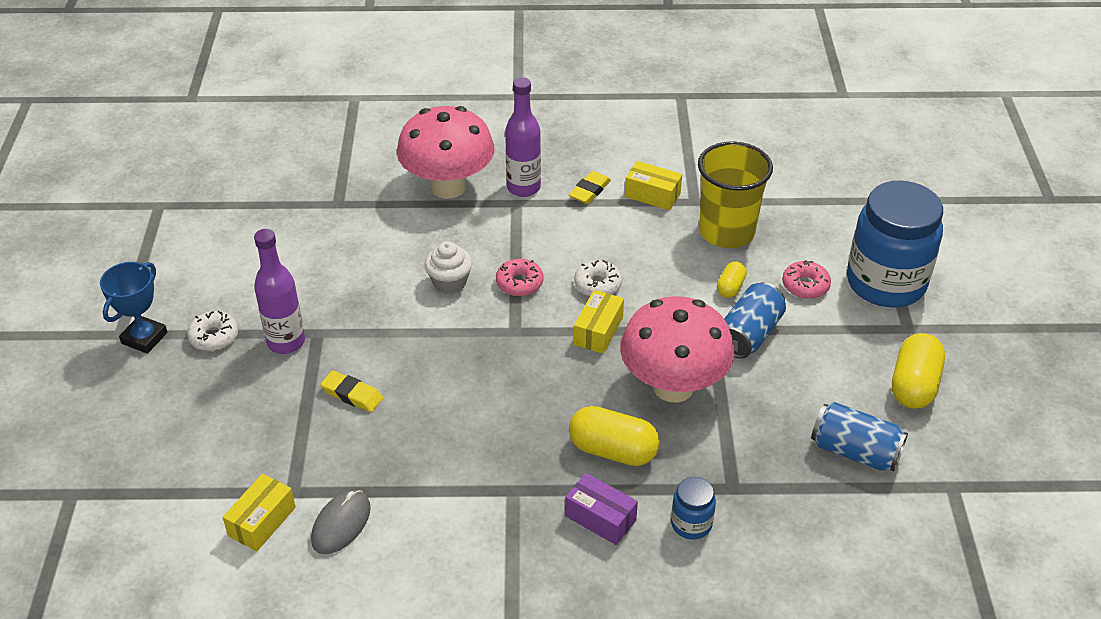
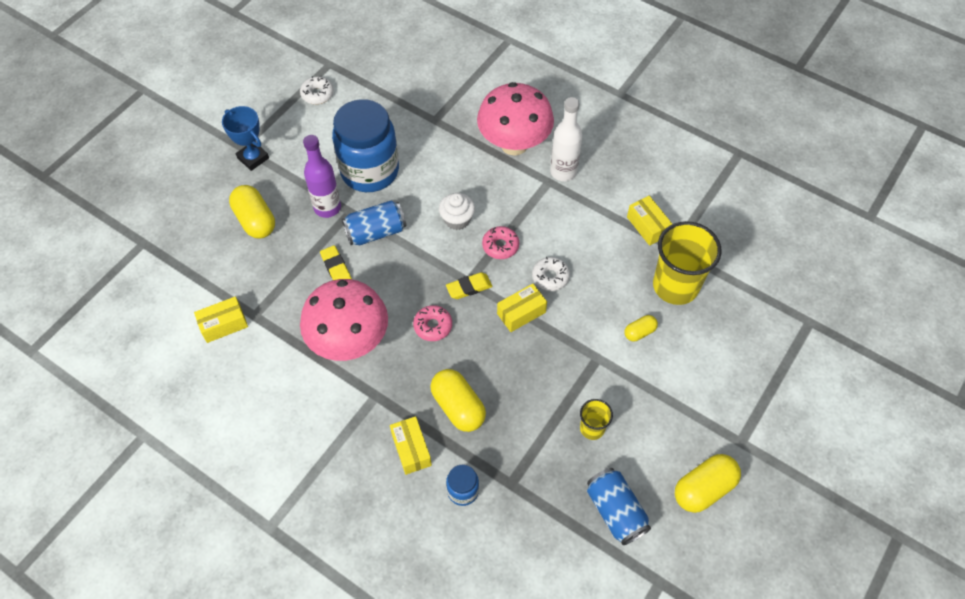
camera: 35 degrees right, 15 degrees up
blue trophy [100,262,167,354] -> blue trophy turned 75 degrees clockwise [222,106,269,171]
white donut [187,311,238,351] -> white donut moved to [300,76,334,104]
grey mouse [311,490,371,554] -> none
purple bottle [505,77,541,197] -> white bottle [550,97,582,181]
purple box [565,473,638,545] -> yellow box [390,416,432,475]
yellow eraser [569,171,611,204] -> yellow eraser moved to [446,272,492,299]
pink mushroom [620,296,735,402] -> pink mushroom moved to [300,279,388,361]
blue can [724,282,786,359] -> blue can moved to [342,200,406,245]
pink donut [782,260,831,299] -> pink donut moved to [413,305,452,341]
blue jar [847,181,943,307] -> blue jar moved to [332,99,399,192]
none -> yellow capsule [229,185,275,238]
none -> yellow cup [580,399,613,440]

